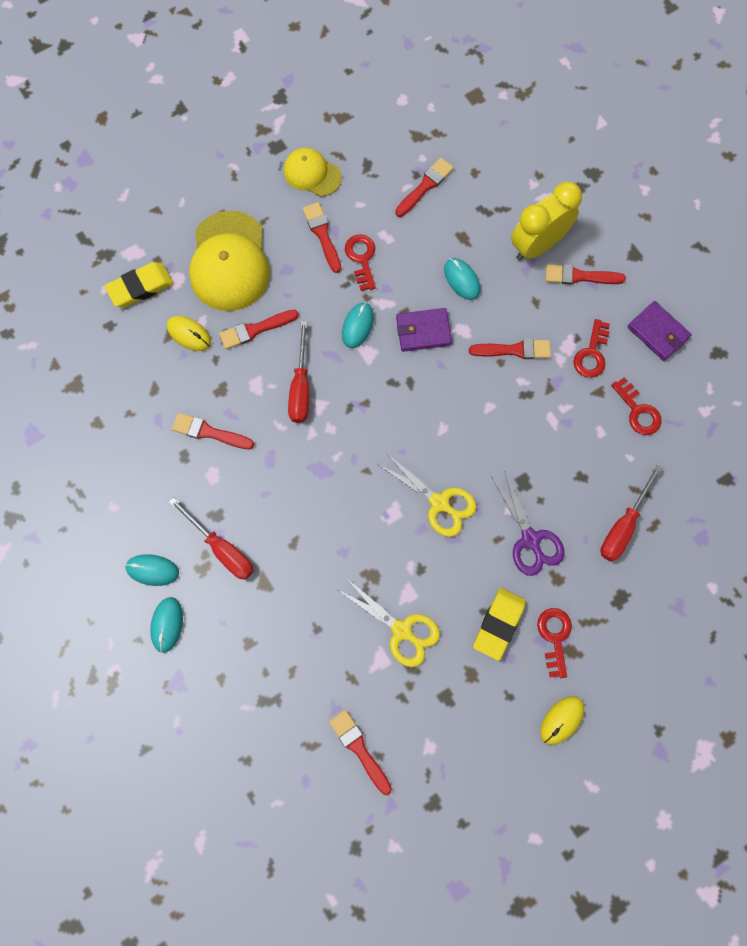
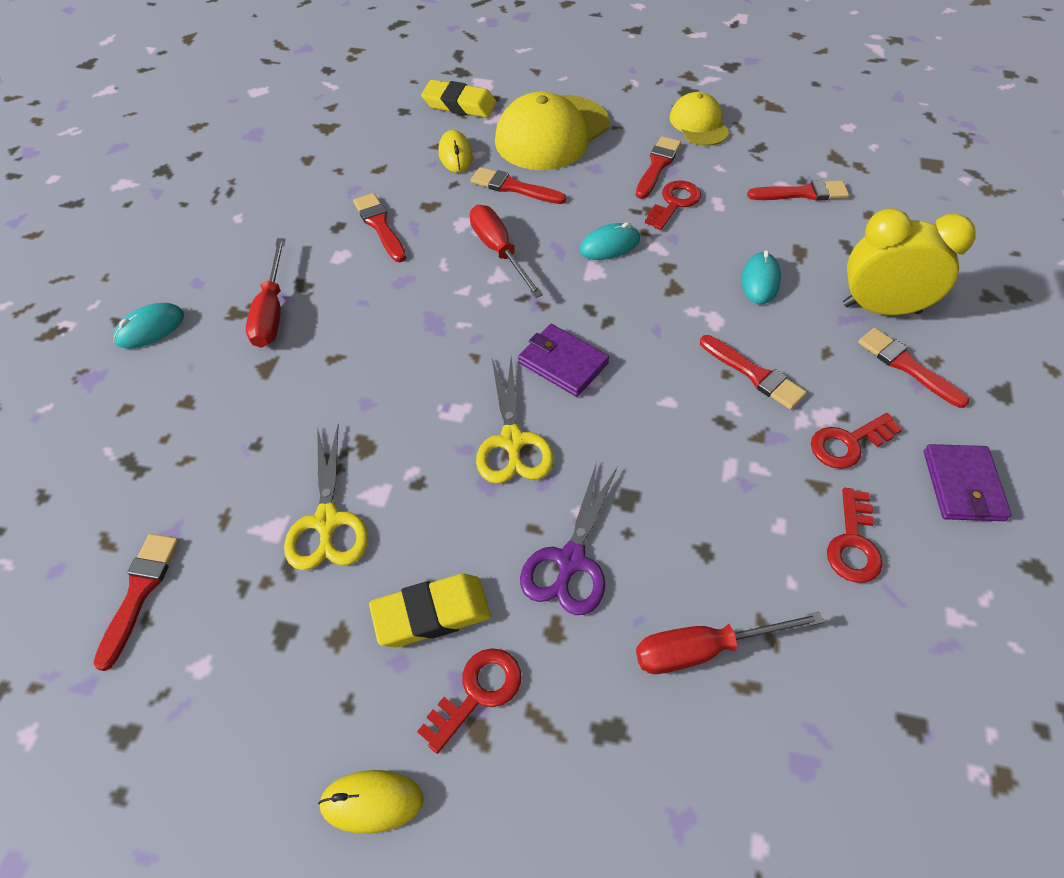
camera: 45 degrees right, 20 degrees down
turquoise mouse [125,554,179,586] -> none
red screwdriver [288,321,309,423] -> red screwdriver turned 105 degrees clockwise [470,205,543,298]
purple wallet [396,308,452,352] -> purple wallet moved to [518,324,609,397]

